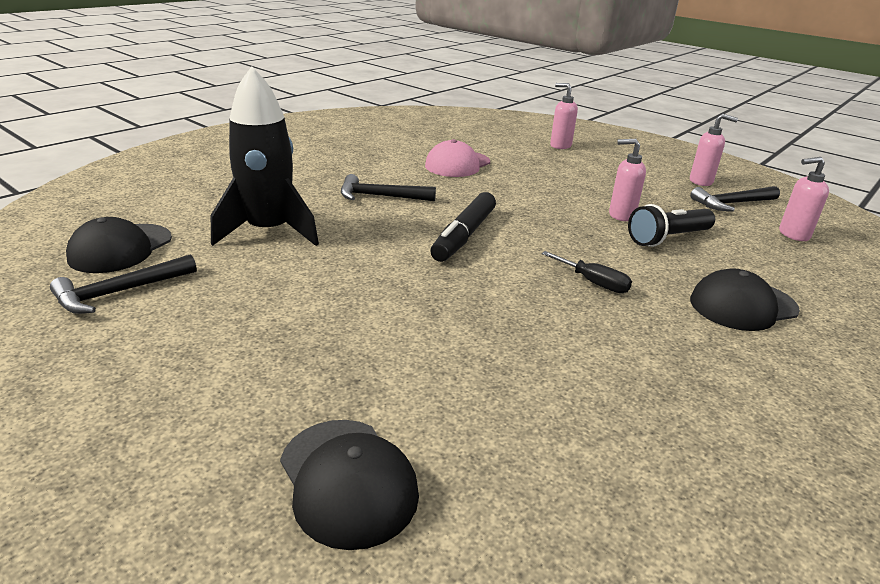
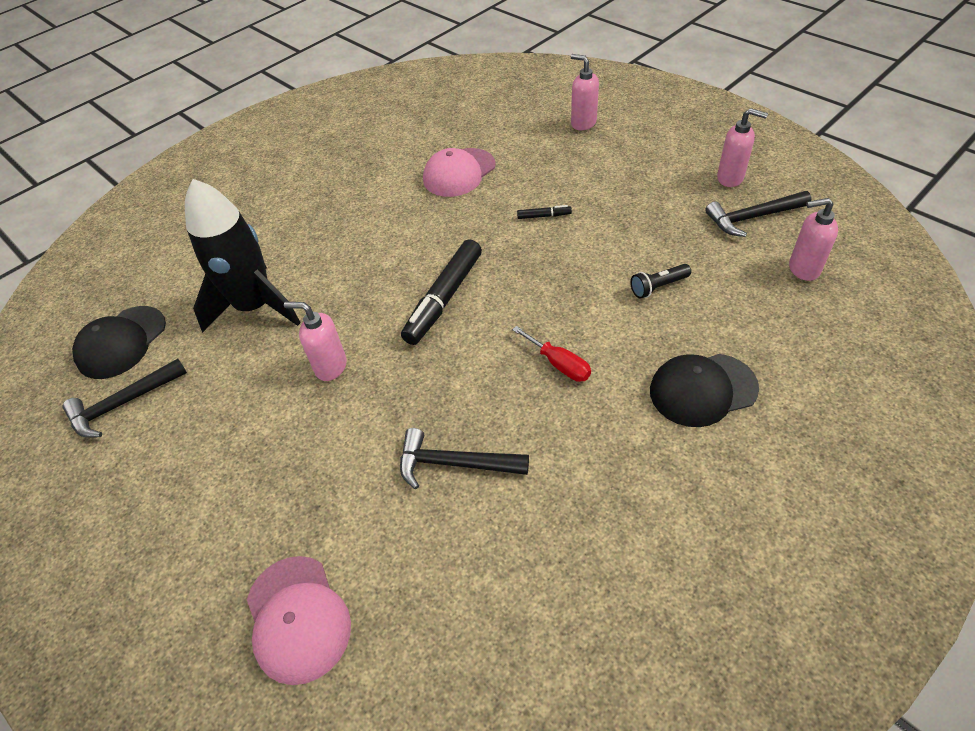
camera: 10 degrees right, 20 degrees up
black cap [280,420,419,550] -> pink cap [247,556,351,685]
black hammer [341,174,436,201] -> black hammer moved to [400,428,529,489]
black screwdriver [542,251,632,293] -> red screwdriver [512,326,591,382]
pink soap dispenser [609,139,646,221] -> pink soap dispenser moved to [284,302,347,381]
black flashlight [628,204,715,247] -> black flashlight [630,264,691,299], size x0.61
none -> black marker [517,205,572,219]

